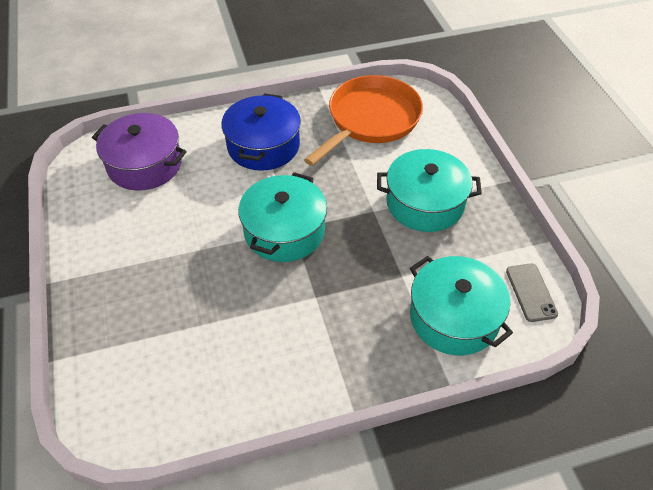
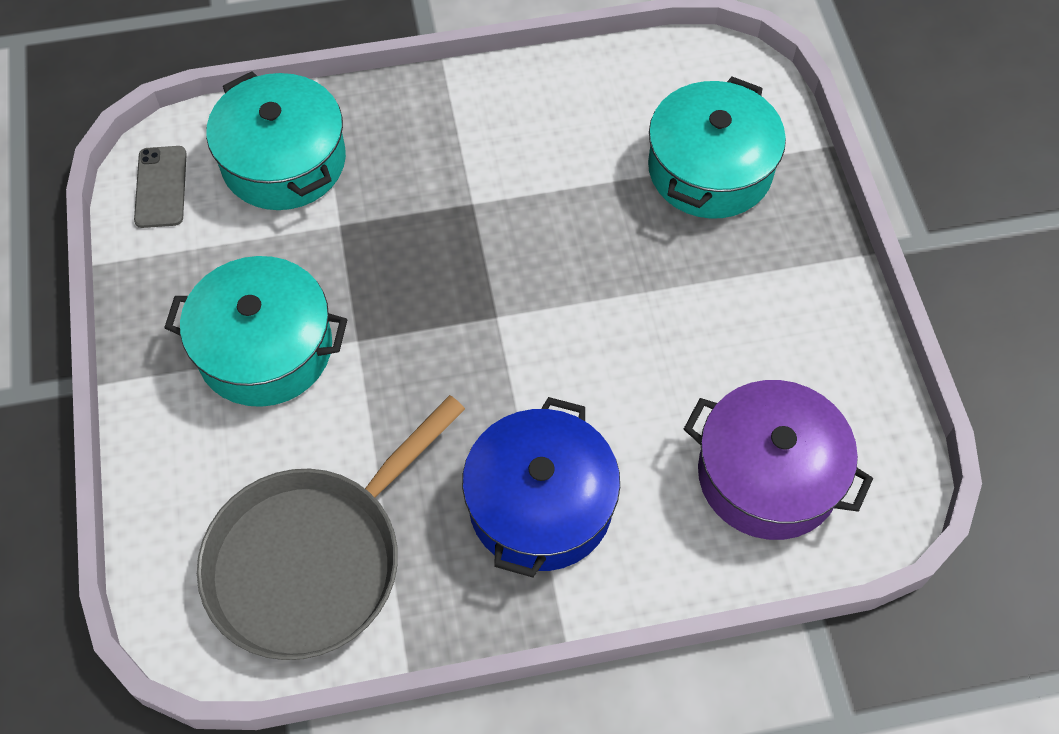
camera: 175 degrees left, 10 degrees up
turquoise pot [238,172,327,262] -> turquoise pot moved to [648,77,786,219]
orange pan [304,75,423,166] -> grey pan [197,395,465,660]

